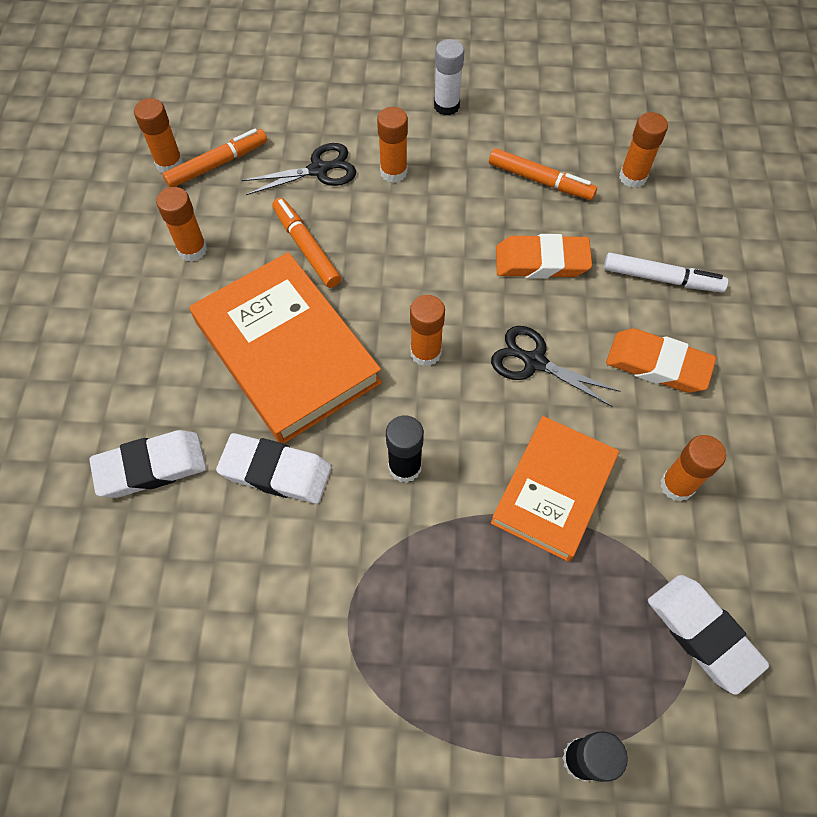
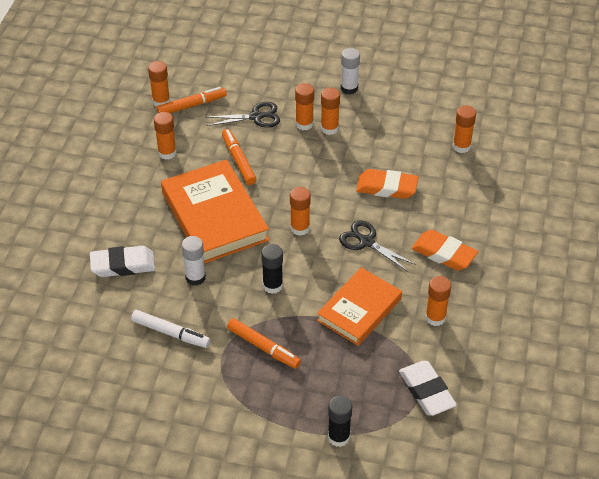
camera: 10 degrees right, 15 degrees down
white eraser [216,433,331,504] -> white glue stick [182,236,206,286]
orange marker [489,148,597,200] -> orange marker moved to [227,318,301,369]
white marker [604,253,728,293] -> white marker moved to [131,310,210,348]
none -> orange glue stick [321,88,340,135]

